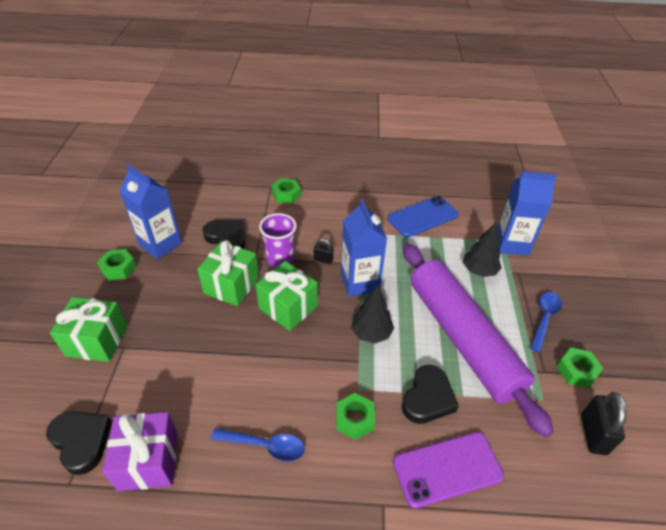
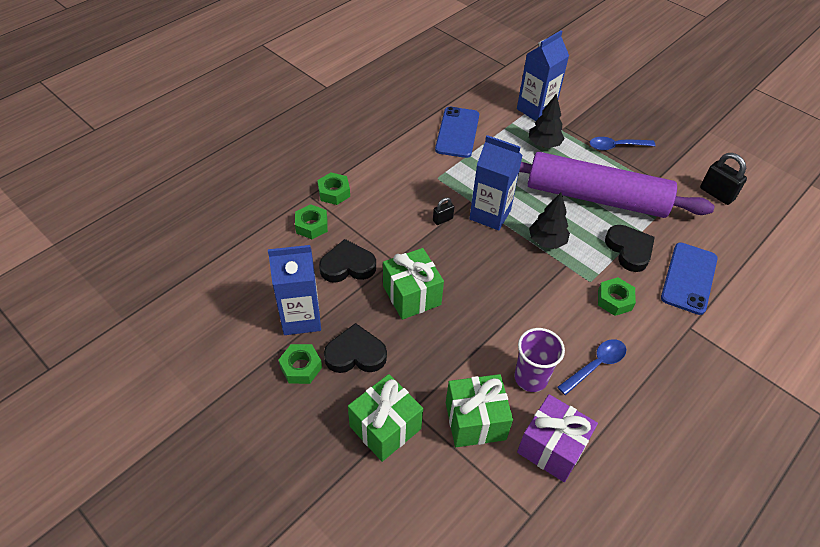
camera: 50 degrees left, 5 degrees up
black heart [46,411,112,475] -> black heart moved to [324,323,387,373]
green gift [256,261,318,331] -> green gift moved to [446,374,513,447]
purple cup [259,213,297,268] -> purple cup moved to [514,328,565,392]
purple phone [393,432,504,508] -> blue phone [661,242,718,315]
blue spoon [530,292,562,353] -> blue spoon turned 75 degrees counterclockwise [590,137,656,150]
green nut [557,347,603,388] -> green nut moved to [295,204,328,239]

